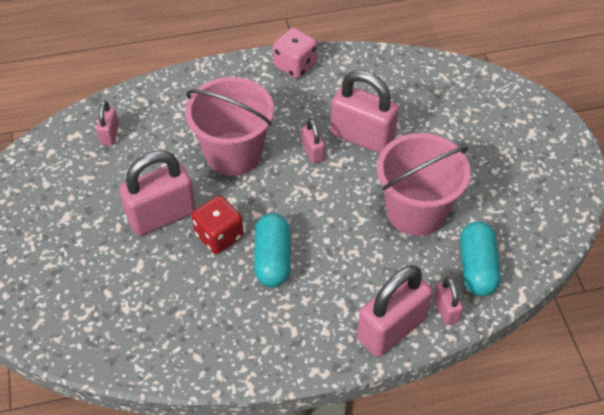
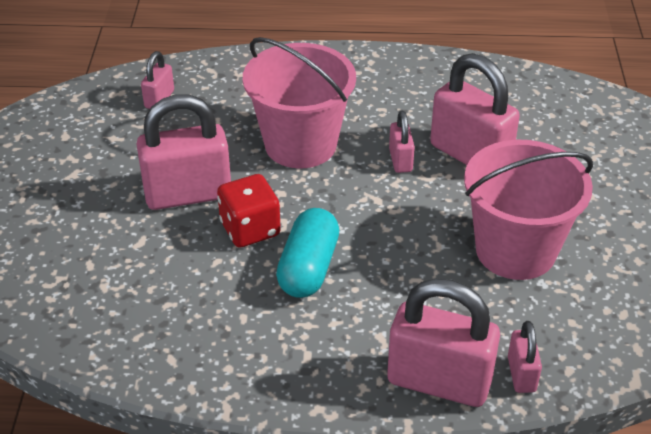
camera: 15 degrees right, 10 degrees down
pink dice [273,28,317,79] -> none
pink padlock [357,265,432,357] -> pink padlock turned 45 degrees clockwise [387,278,500,407]
turquoise capsule [460,221,501,296] -> none

